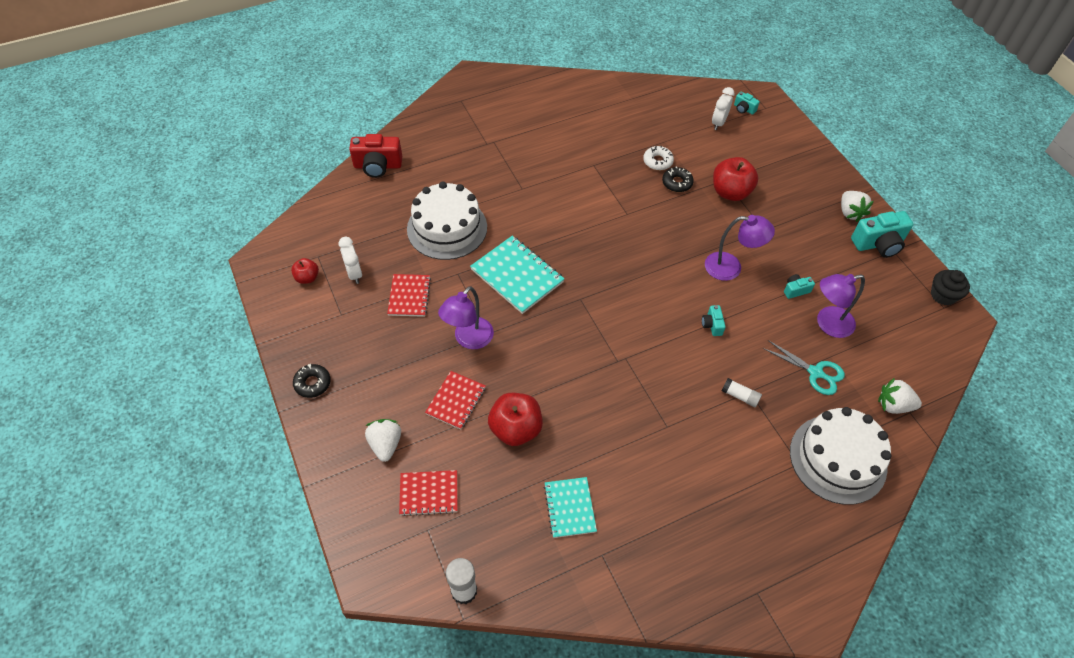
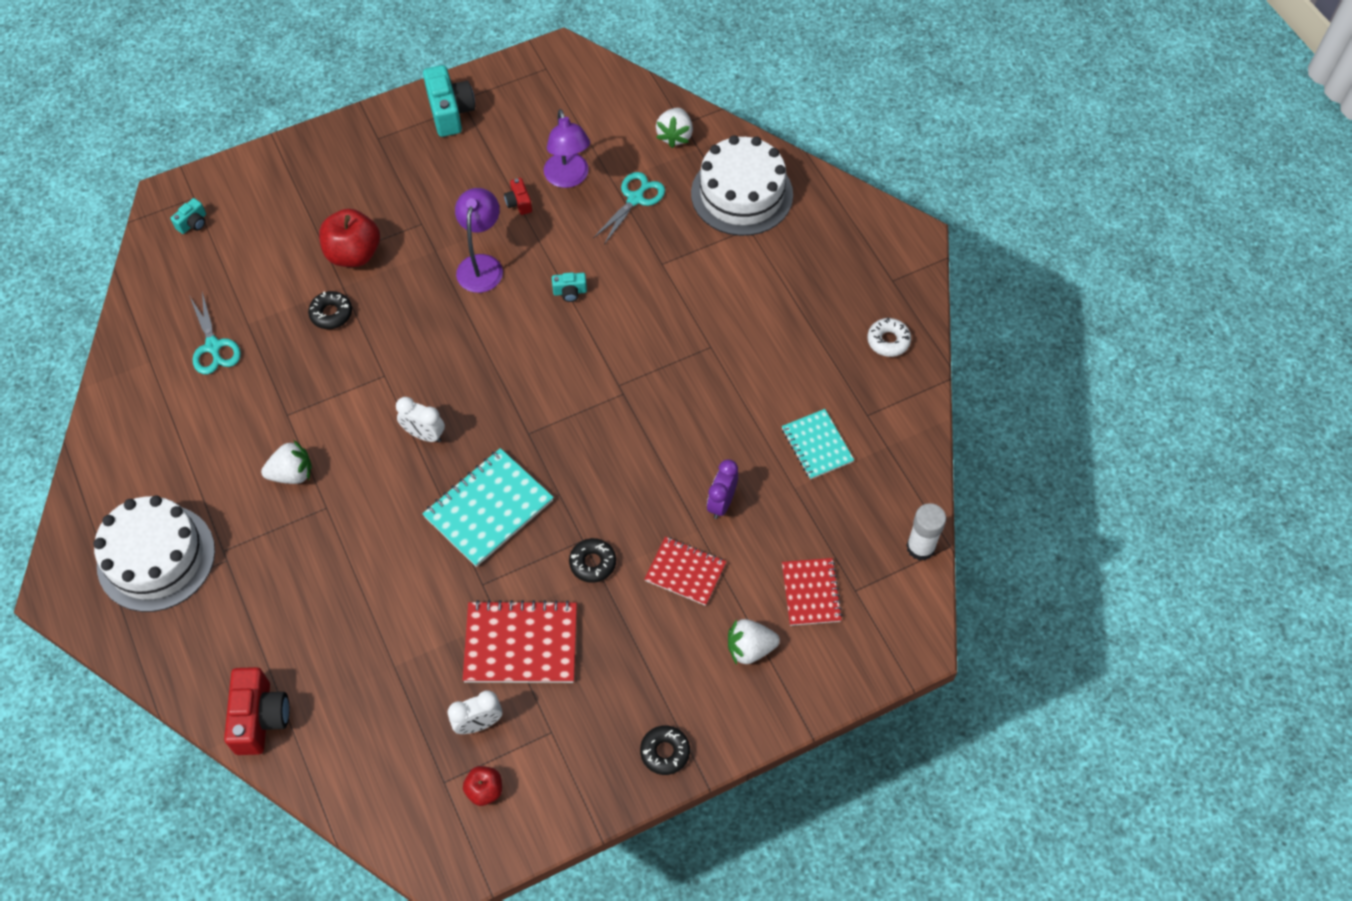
camera: 90 degrees left, 5 degrees up
red notebook [387,274,431,317] -> red notebook [463,600,577,683], size x1.59
white cake [407,182,487,260] -> white cake moved to [93,496,215,612]
purple lamp [438,286,494,349] -> black donut [569,538,616,583]
red apple [488,393,543,446] -> purple clock [707,460,738,519]
turquoise notebook [544,477,597,538] -> turquoise notebook turned 75 degrees clockwise [782,409,854,480]
white donut [643,146,674,170] -> white donut moved to [868,317,911,357]
white clock [712,87,734,130] -> white clock moved to [396,397,445,442]
white glue stick [722,378,762,407] -> none
turquoise camera [784,274,815,299] -> red camera [504,178,532,215]
white strawberry [841,191,874,222] -> white strawberry moved to [261,440,312,484]
black cupcake [931,270,970,305] -> none
none -> turquoise scissors [190,292,241,374]

